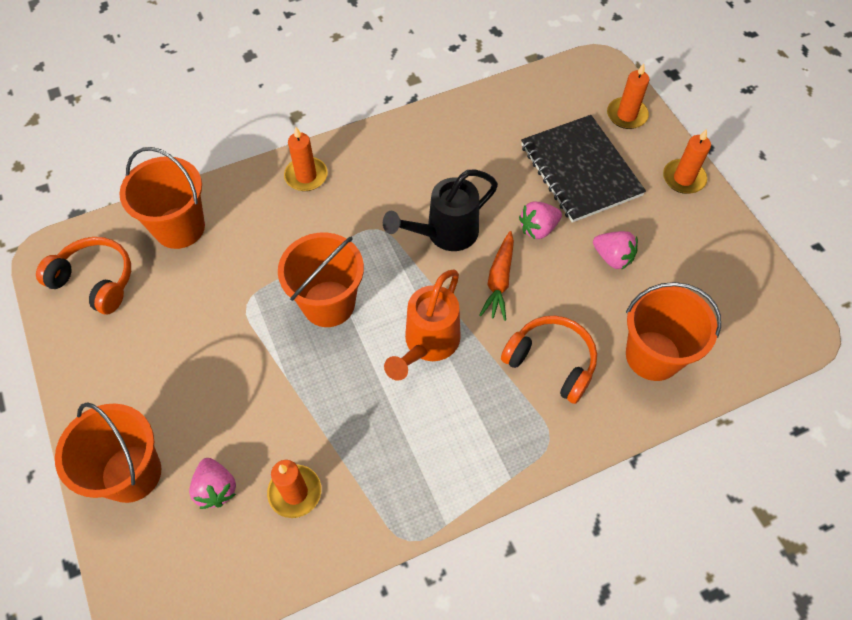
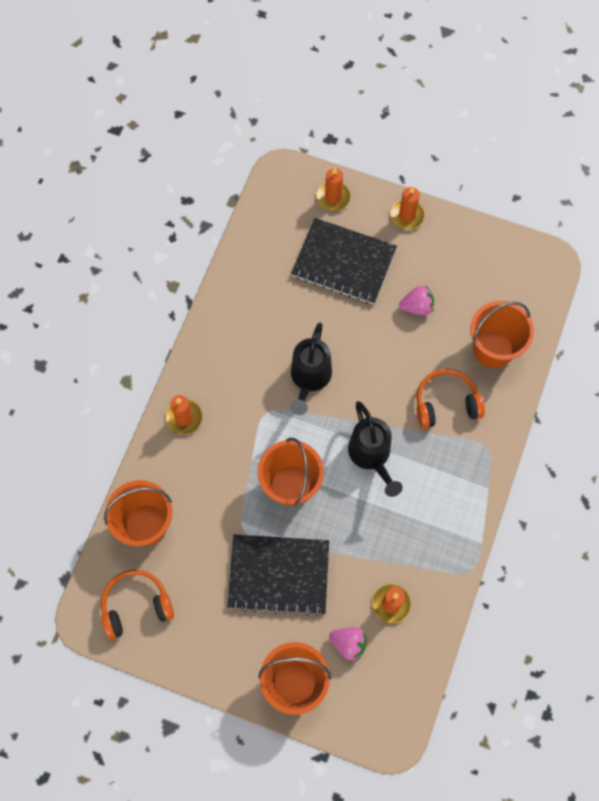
camera: 45 degrees left, 10 degrees up
orange watering can [384,270,461,381] -> black watering can [348,401,403,497]
orange carrot [479,231,514,321] -> none
pink strawberry [519,201,562,239] -> none
none -> black notebook [228,535,329,616]

